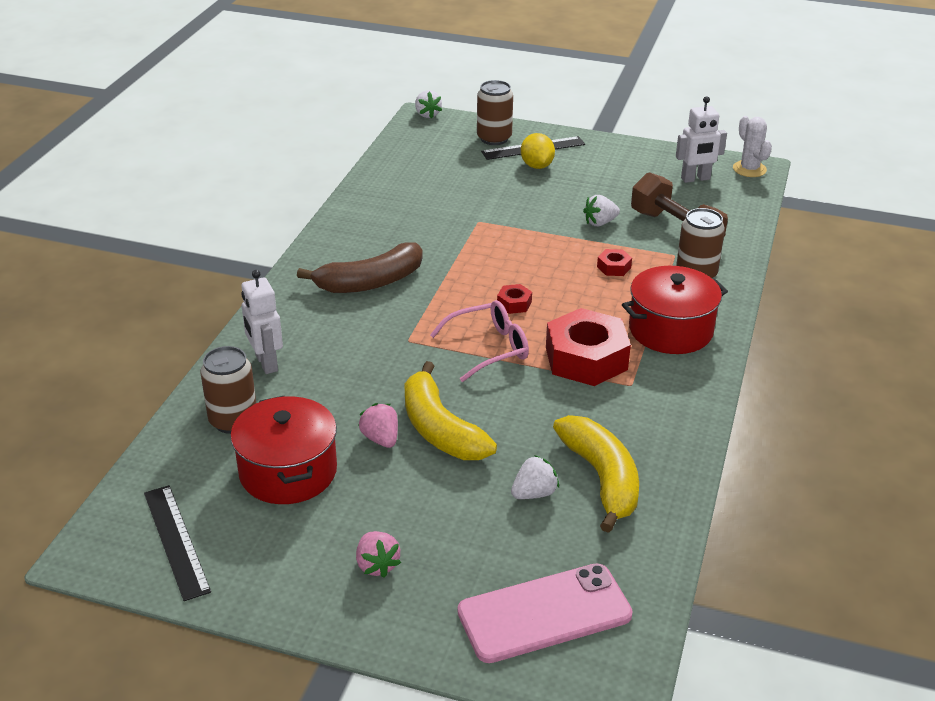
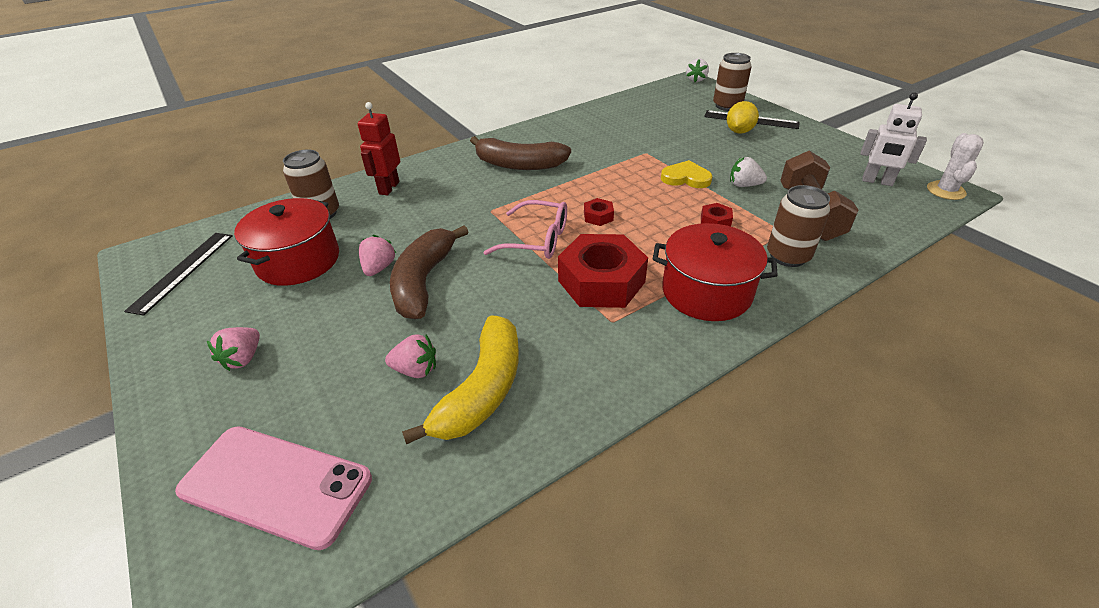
camera: 40 degrees right, 5 degrees up
white robot [241,270,283,374] -> red robot [358,102,400,195]
yellow banana [404,361,497,460] -> brown banana [390,225,468,319]
white strawberry [511,455,559,499] -> pink strawberry [385,334,436,378]
none -> yellow heart [661,160,713,188]

